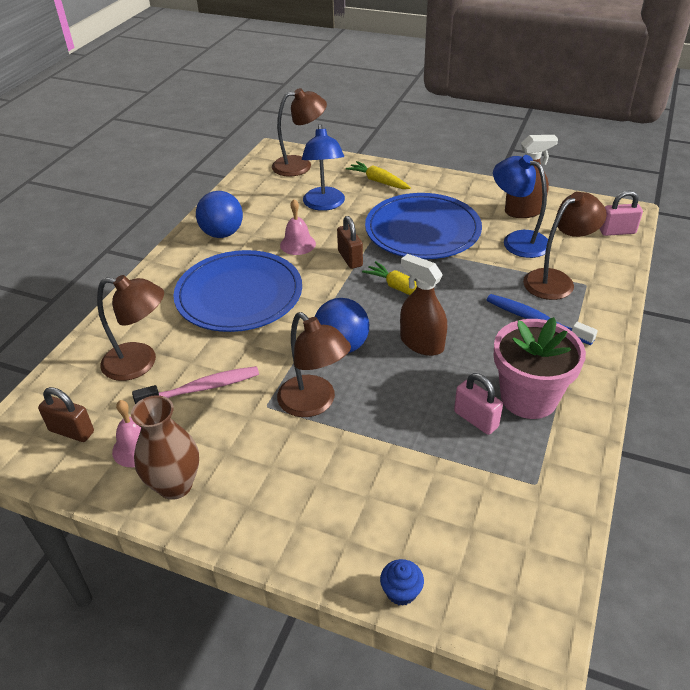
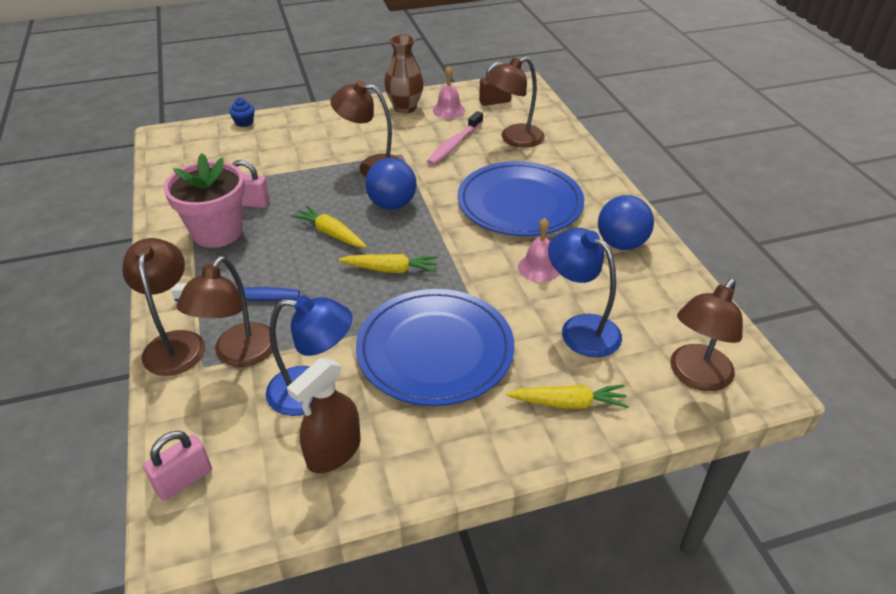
camera: 140 degrees right, 0 degrees up
brown padlock [337,216,363,269] -> none
brown spray bottle [400,254,447,356] -> yellow carrot [291,205,367,248]
none -> brown lamp [122,238,205,376]

